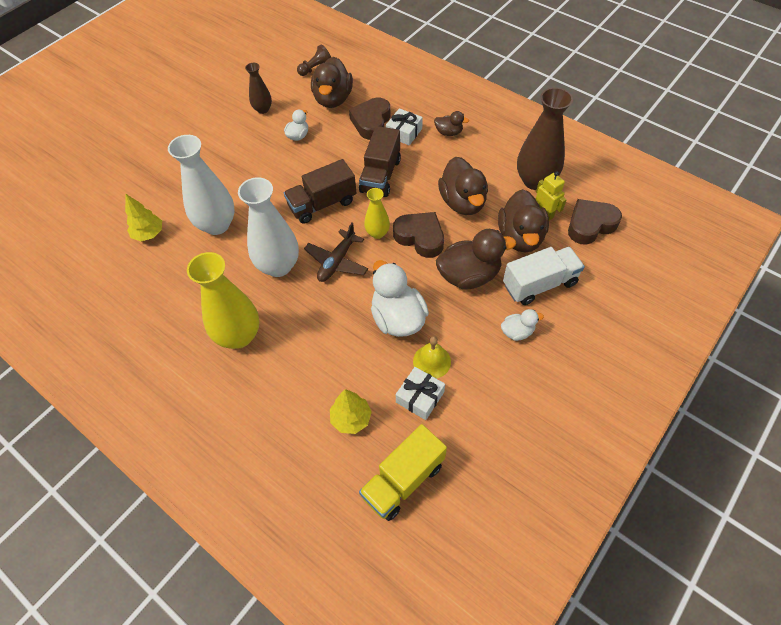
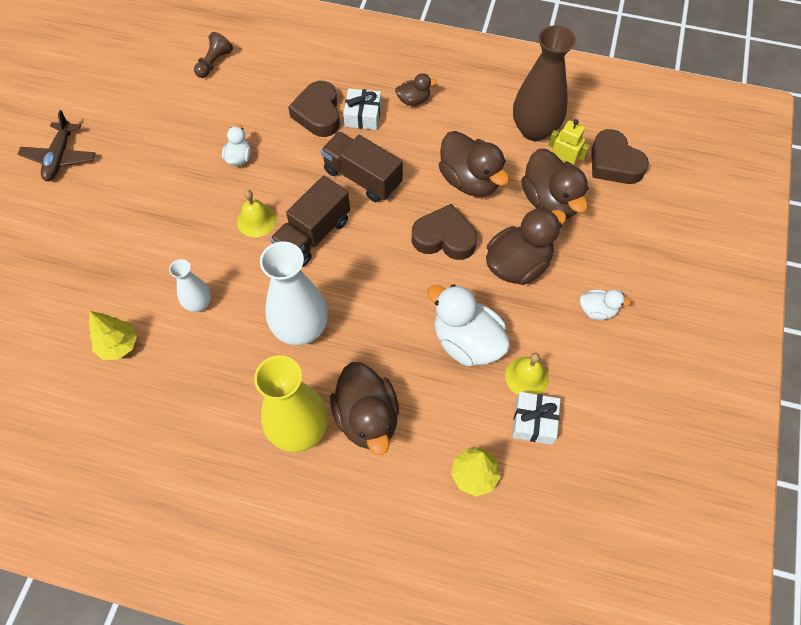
camera: 25 degrees left, 5 degrees up
white vase [168,135,235,235] -> white vase [169,259,211,312], size x0.54
brown vase [245,63,272,114] -> none
brown plane [304,223,368,282] -> brown plane moved to [18,110,95,181]
brown duck [311,57,353,108] -> brown duck moved to [330,362,399,455]
brown truck [359,126,401,197] -> brown truck turned 135 degrees clockwise [321,132,403,202]
yellow truck [359,424,447,521] -> none
yellow vase [364,188,390,239] -> none
white duck [501,309,544,341] -> white duck turned 45 degrees clockwise [580,290,631,320]
white truck [503,247,585,305] -> none
brown heart [568,199,622,245] -> brown heart turned 75 degrees counterclockwise [591,129,649,184]
none -> yellow bell [237,190,276,237]

